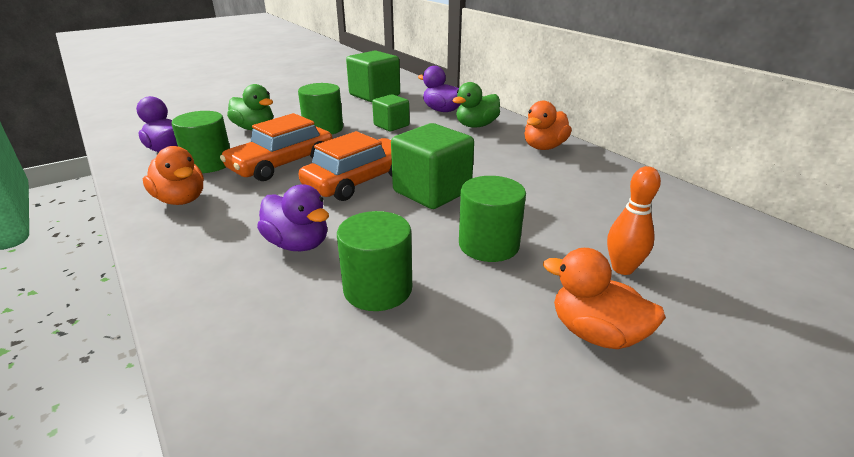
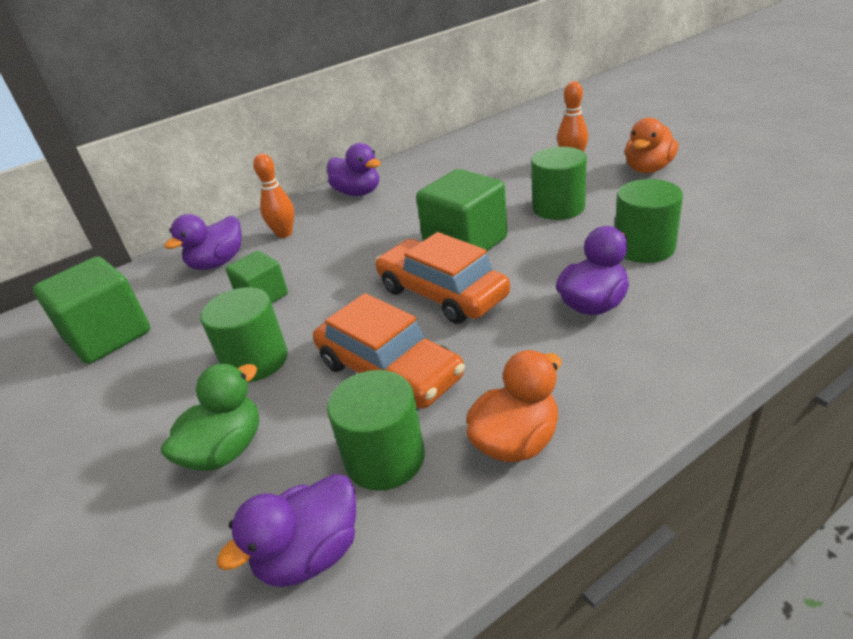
camera: 85 degrees left, 5 degrees up
green duck [452,82,500,128] -> orange bowling pin [253,153,294,238]
orange duck [524,101,572,150] -> purple duck [327,143,381,196]

